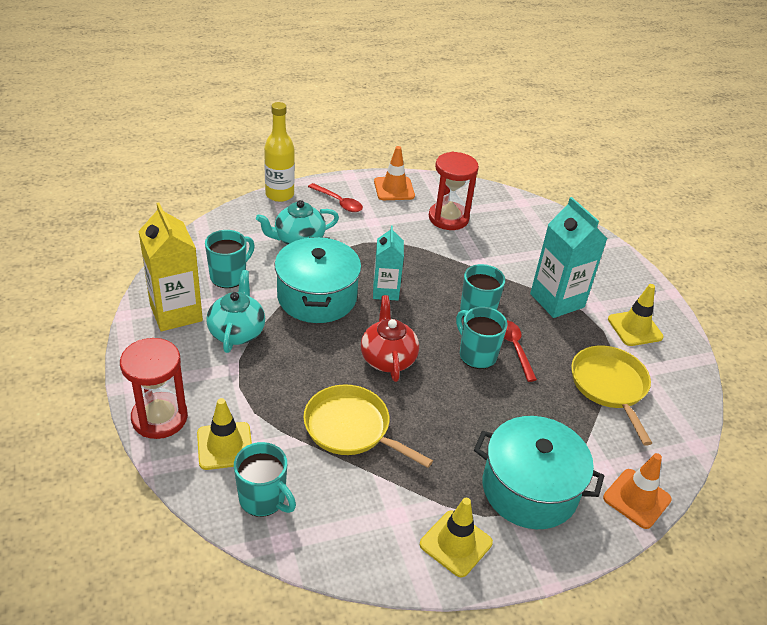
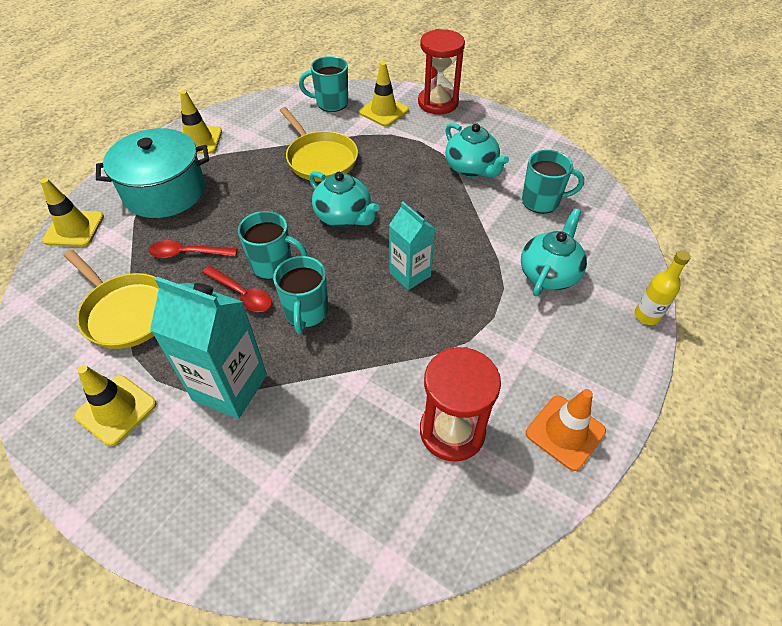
camera: 145 degrees right, 10 degrees up
yellow carton [138,202,203,331] -> none
turquoise mug [205,230,255,288] -> turquoise mug turned 90 degrees counterclockwise [522,150,584,214]
yellow bottle [264,102,295,202] -> yellow bottle [634,250,691,325], size x0.64
turquoise pot [275,237,361,323] -> none
yellow pan [303,384,433,468] -> yellow pan turned 60 degrees clockwise [280,107,358,181]
red spoon [308,183,363,212] -> red spoon moved to [149,240,237,258]
red teapot [361,295,419,382] -> turquoise teapot [309,171,380,227]
orange traffic cone [603,453,672,529] -> yellow traffic cone [40,178,104,247]

